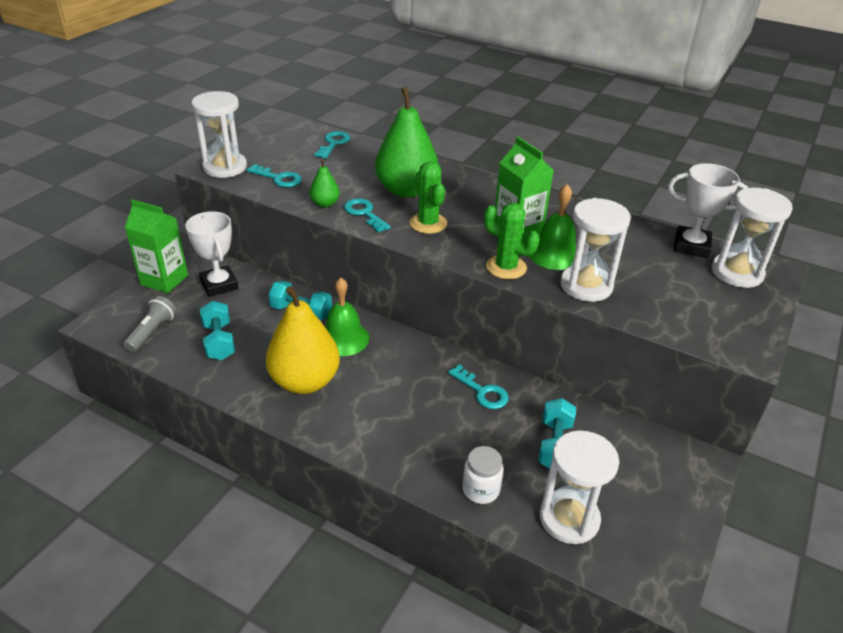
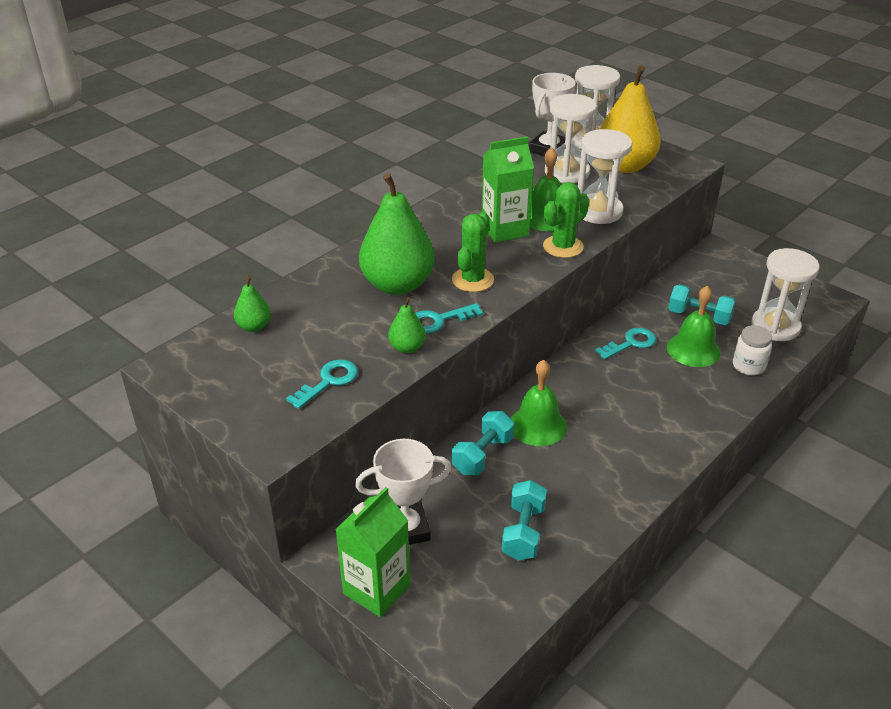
camera: 75 degrees left, 0 degrees up
grey flashlight [123,296,177,352] -> none
white hourglass [191,91,247,178] -> white hourglass moved to [545,94,597,183]
turquoise dumbbell [200,301,235,360] -> turquoise dumbbell turned 75 degrees counterclockwise [502,480,547,561]
yellow pear [266,286,340,394] -> yellow pear moved to [600,65,661,173]
turquoise key [314,131,350,159] -> green pear [234,275,271,332]
green cactus [409,161,447,234] -> green cactus turned 60 degrees counterclockwise [452,212,494,292]
none -> green bell [667,286,721,367]

